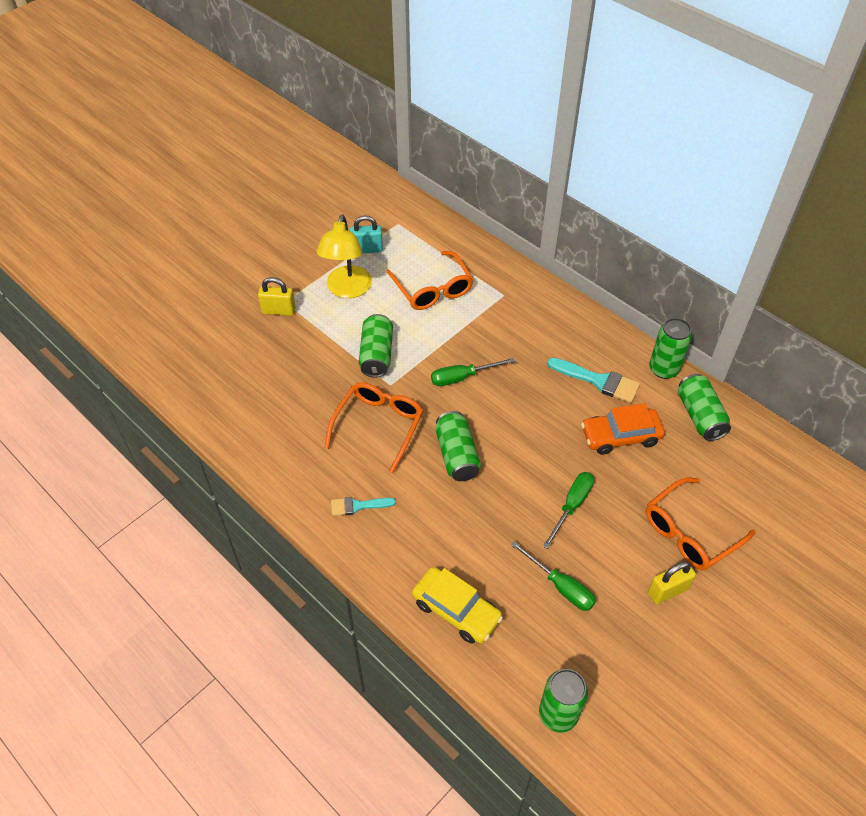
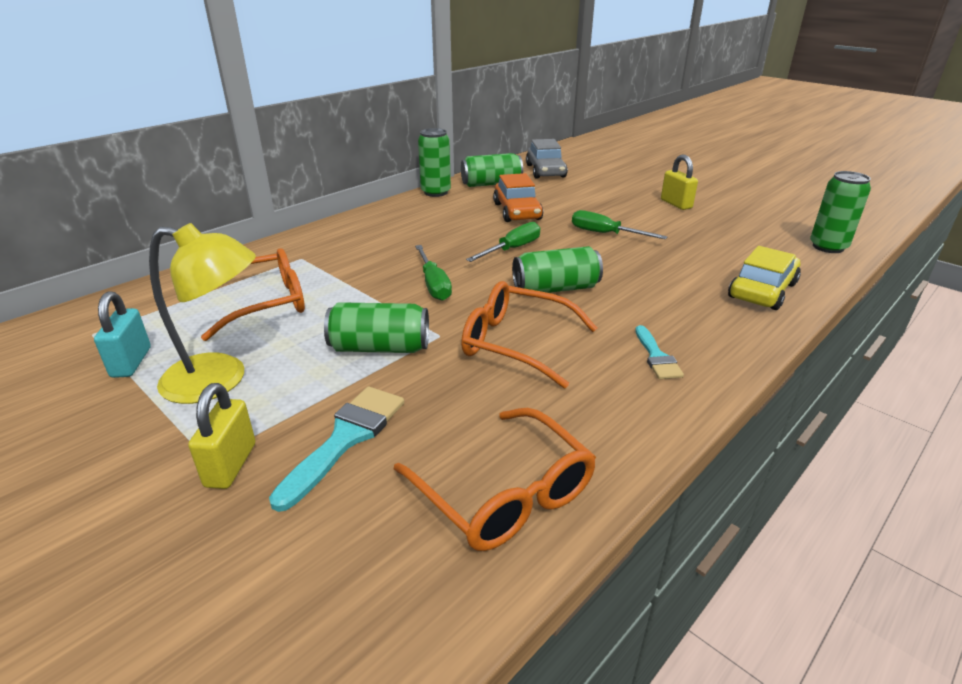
camera: 90 degrees left, 20 degrees down
green screwdriver [511,541,596,611] -> green screwdriver moved to [466,222,540,262]
turquoise brush [547,358,640,403] -> turquoise brush moved to [269,386,404,512]
orange glasses [646,477,756,570] -> orange glasses moved to [394,408,596,551]
none -> grey car [526,139,568,179]

